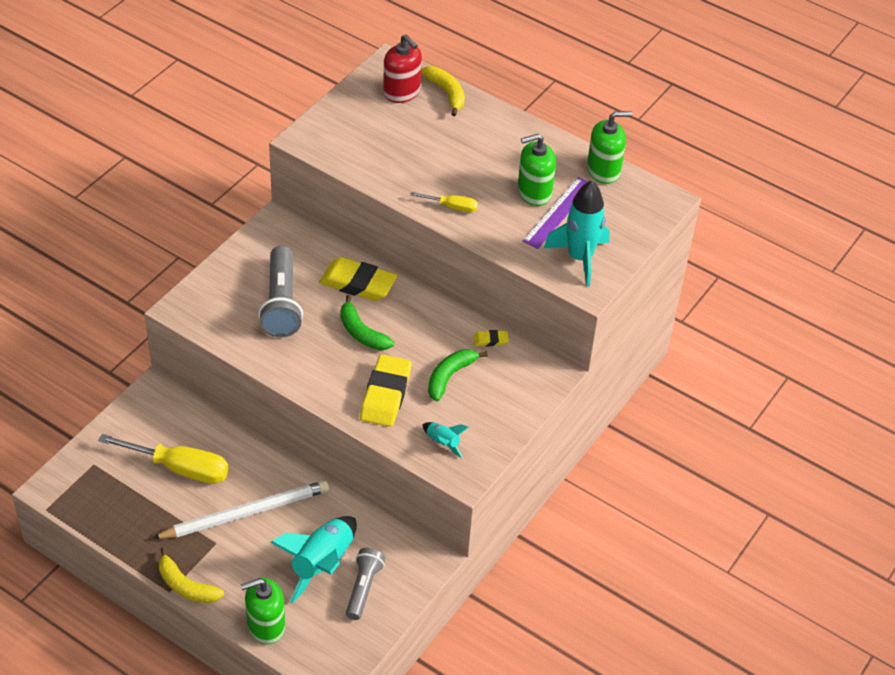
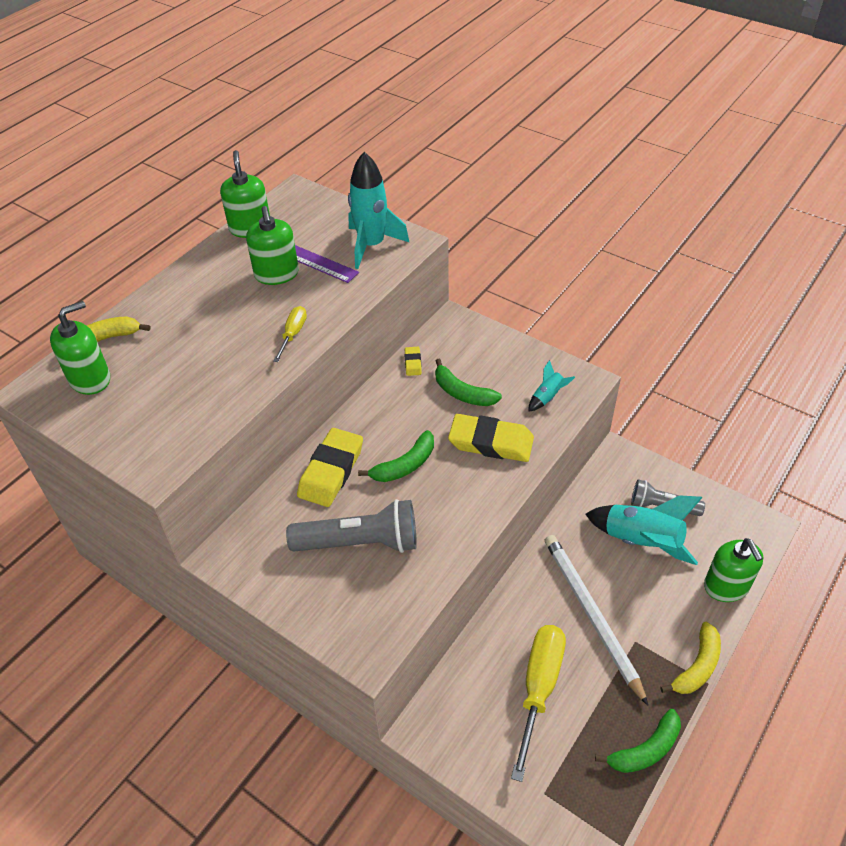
camera: 85 degrees left, 0 degrees up
red soap dispenser [383,34,422,103] -> green soap dispenser [50,301,110,395]
none -> green banana [595,709,681,773]

